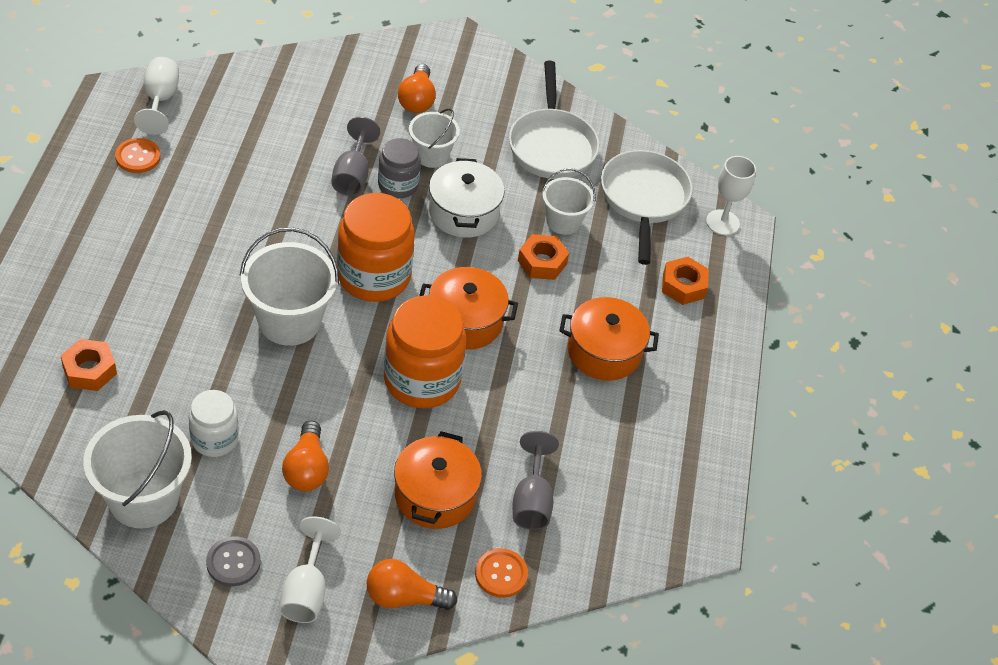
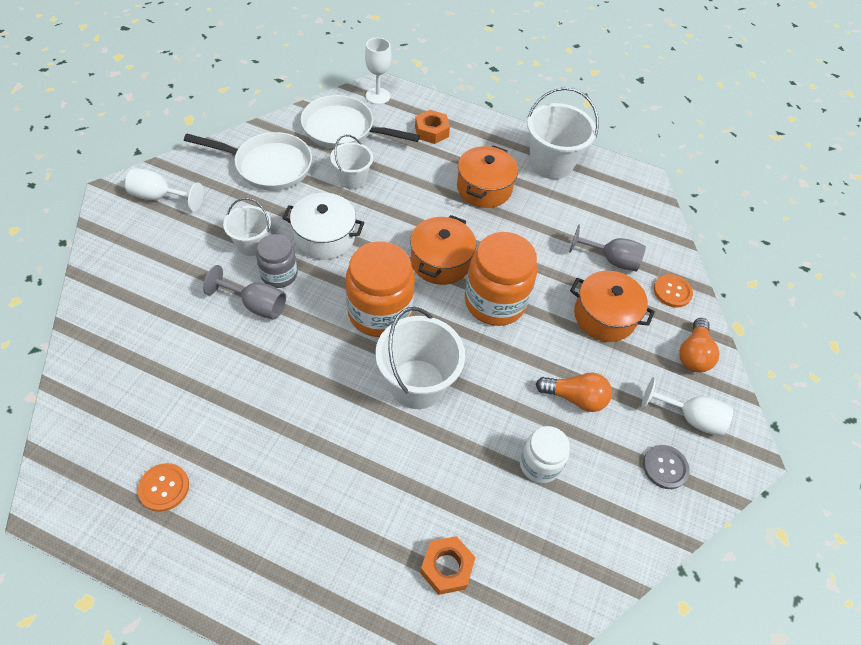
camera: 75 degrees left, 5 degrees up
white bucket [83,410,192,528] -> white bucket moved to [527,87,599,179]
white goblet [134,57,179,135] -> white goblet moved to [125,168,204,212]
orange light bulb [398,64,436,113] -> none
orange nut [518,234,569,280] -> none

